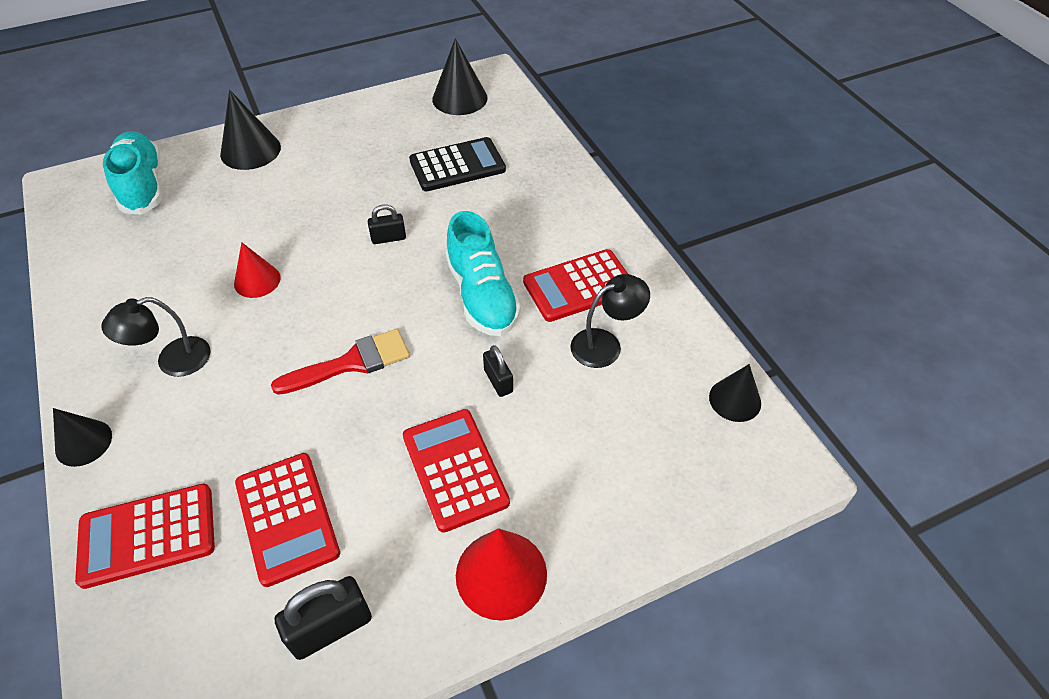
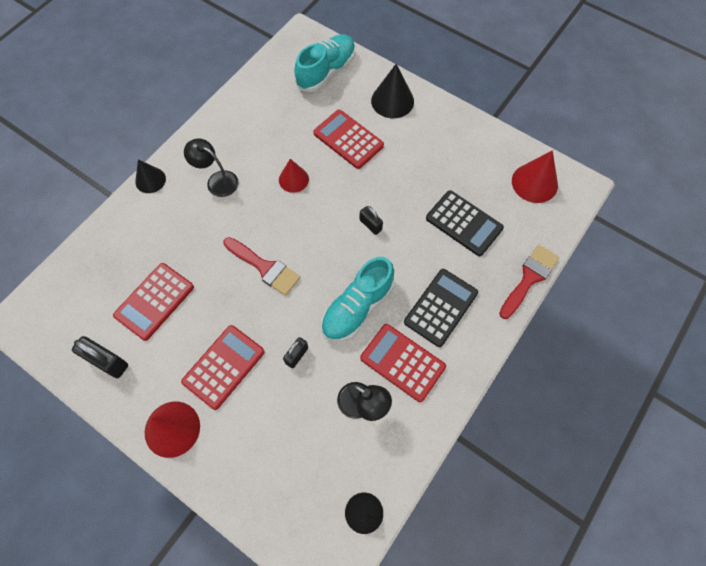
camera: 60 degrees right, 15 degrees up
red calculator [75,484,215,589] -> red calculator moved to [313,110,384,169]
black cone [432,38,488,115] -> red cone [512,150,558,203]
none -> black calculator [404,269,478,347]
none -> red brush [499,245,559,319]

